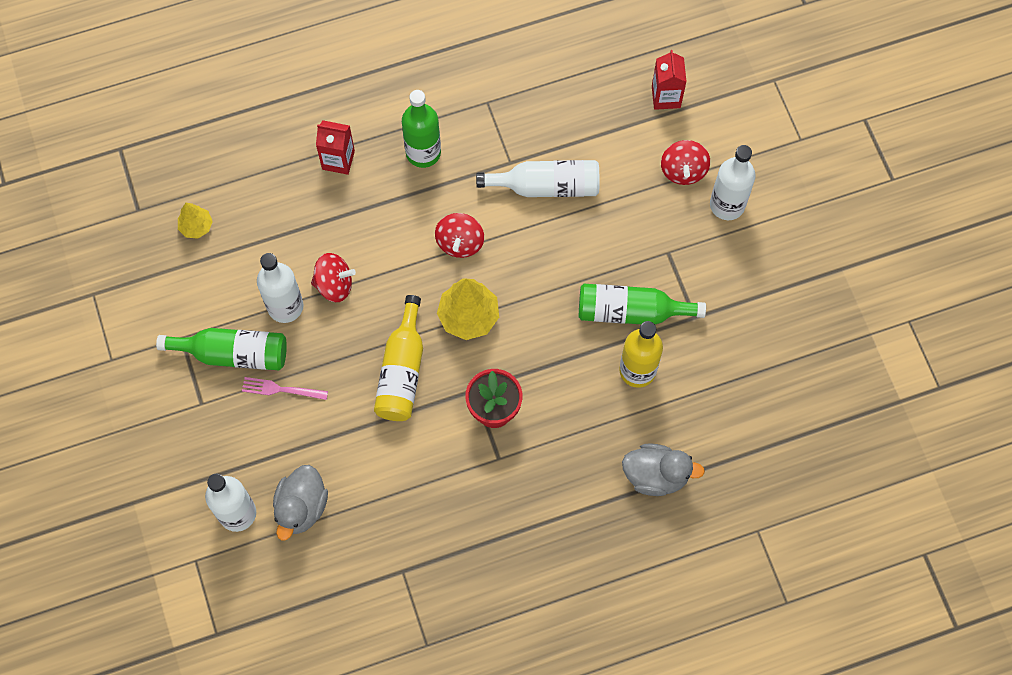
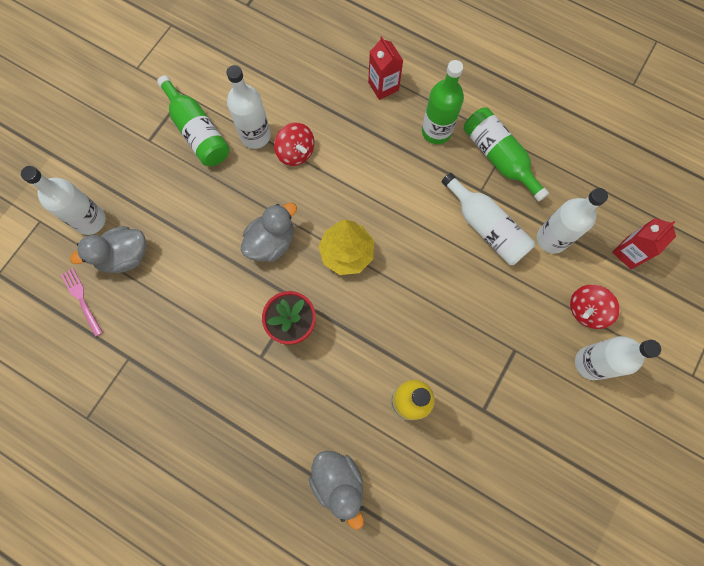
camera: 50 degrees right, 5 degrees up
yellow tree [178,203,213,239] -> none
pink fork [242,377,328,400] -> pink fork moved to [61,268,103,337]
yellow bottle [374,295,423,421] -> grey duck [241,203,297,262]
red spinning top [435,213,484,258] -> none
green bottle [579,284,706,324] -> green bottle moved to [464,107,549,202]
none -> white bottle [537,188,608,254]

